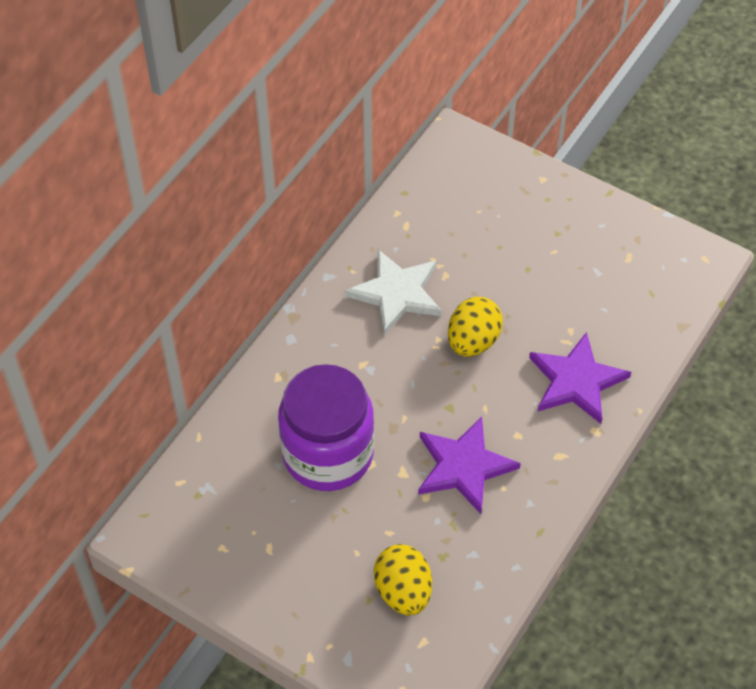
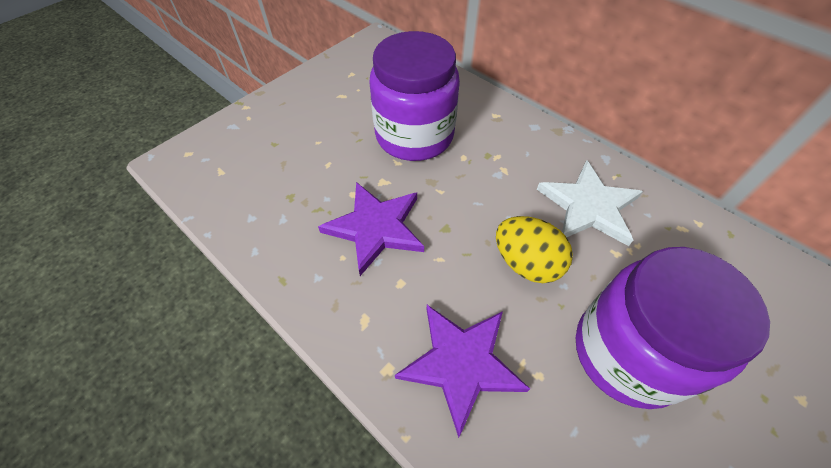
camera: 100 degrees right, 0 degrees up
yellow egg [374,544,432,615] -> none
none -> purple jar [576,247,770,409]

